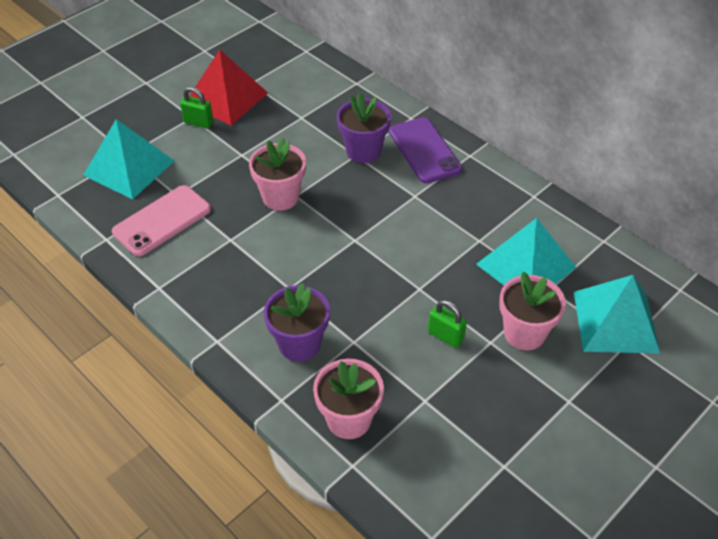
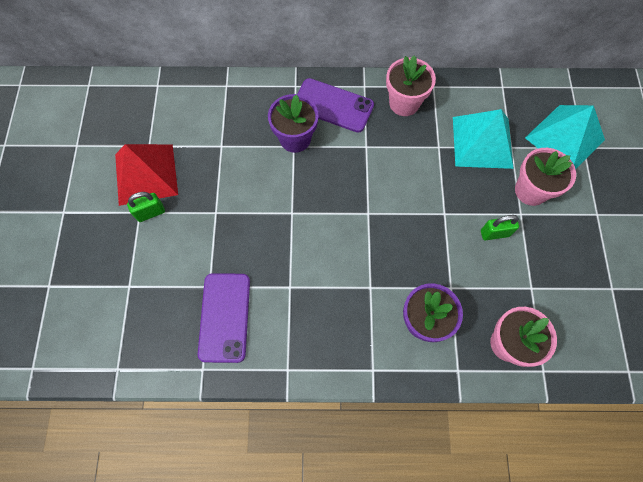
camera: 45 degrees left, 20 degrees up
turquoise pyramid [83,119,175,200] -> none
pink phone [112,185,211,256] -> purple phone [198,273,250,363]
pink flower pot [249,138,306,211] -> pink flower pot moved to [386,56,436,116]

